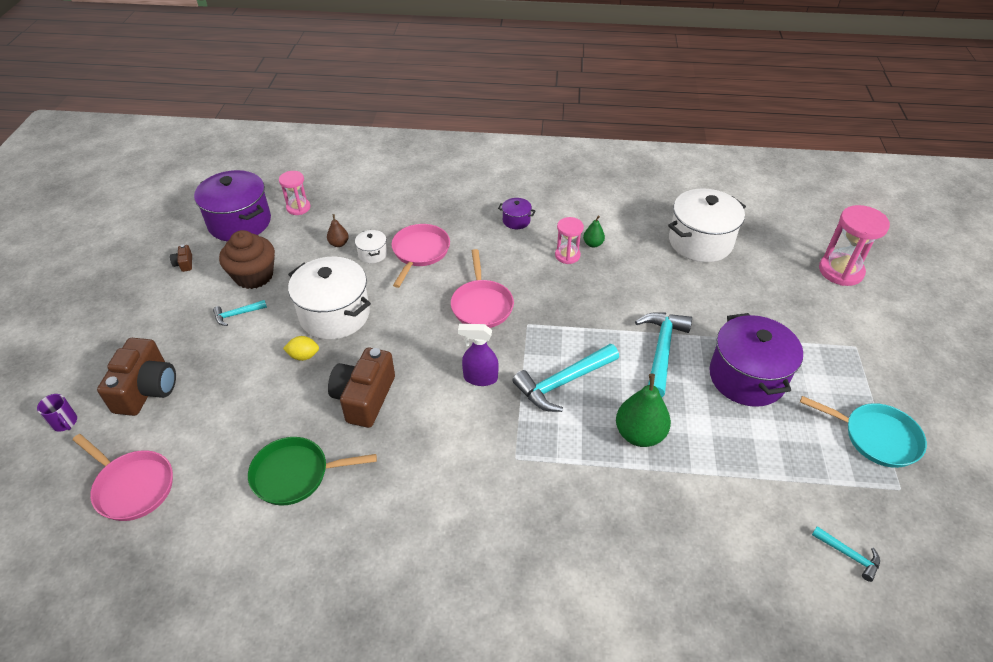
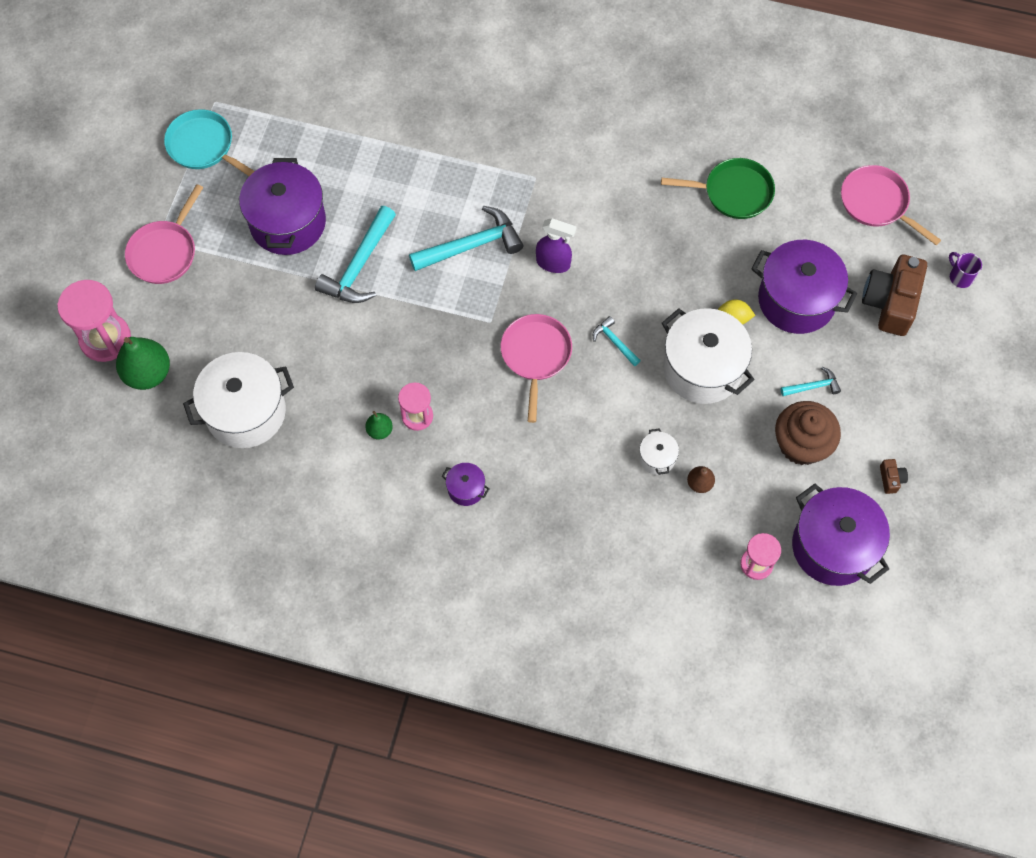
camera: 170 degrees left, 20 degrees up
brown camera [328,348,395,428] -> none
pink pan [391,224,450,288] -> pink pan moved to [125,184,203,284]
green pear [616,373,671,447] -> green pear moved to [116,337,170,390]
turquoise hammer [812,526,880,582] -> turquoise hammer moved to [593,316,641,366]
none -> purple pot [751,240,857,334]

